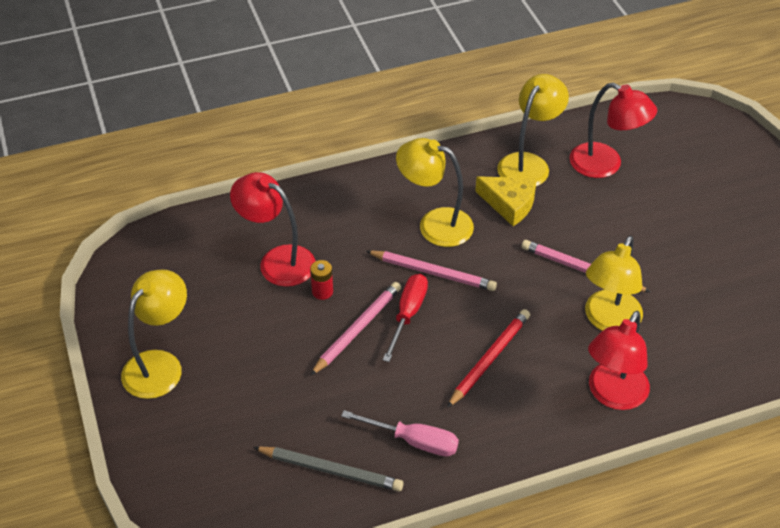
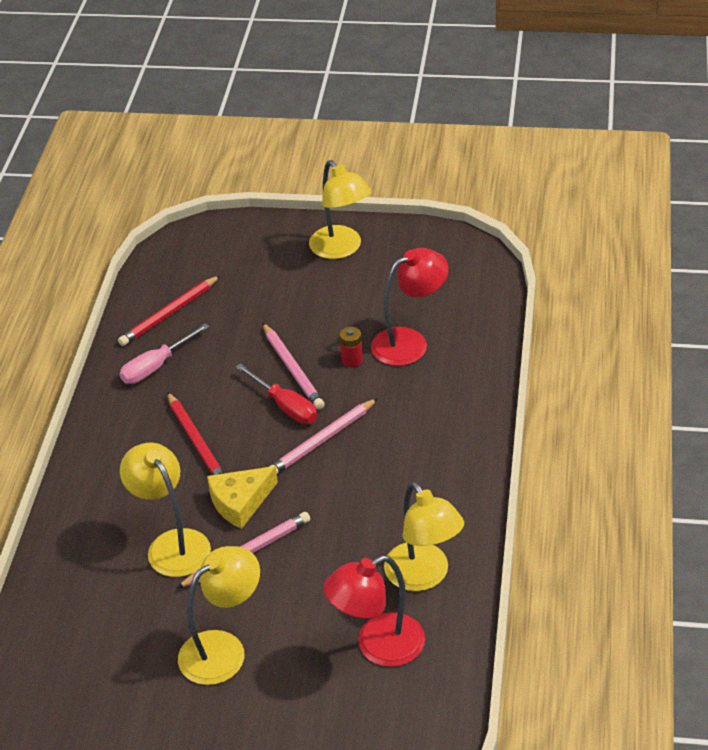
camera: 120 degrees right, 5 degrees down
grey pencil [253,447,404,492] -> red pencil [118,275,221,346]
yellow lamp [396,138,474,247] -> yellow lamp moved to [178,546,260,685]
yellow cheese [475,176,536,226] -> yellow cheese moved to [207,466,278,529]
red lamp [588,311,650,410] -> none

